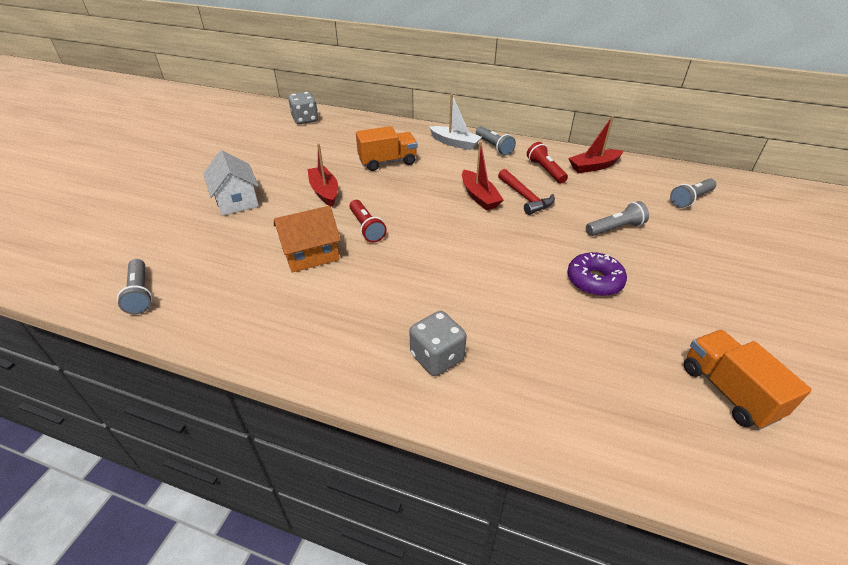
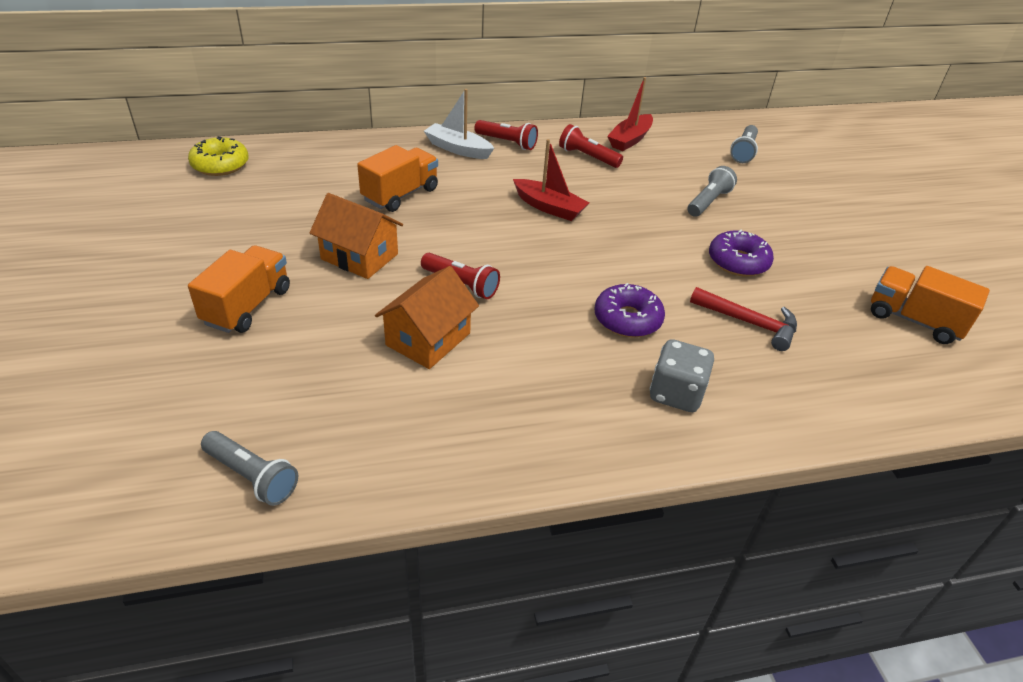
camera: 35 degrees left, 0 degrees up
white house [203,150,259,216] -> orange truck [188,245,290,333]
grey dice [288,92,318,124] -> yellow donut [188,136,249,176]
red boat [308,143,338,207] -> orange house [310,193,403,279]
white boat [429,94,482,150] -> white boat turned 150 degrees counterclockwise [424,89,494,159]
grey flashlight [476,126,516,155] -> red flashlight [474,120,538,150]
red hammer [498,169,555,215] -> red hammer moved to [690,287,797,351]
none -> purple donut [595,283,665,337]

